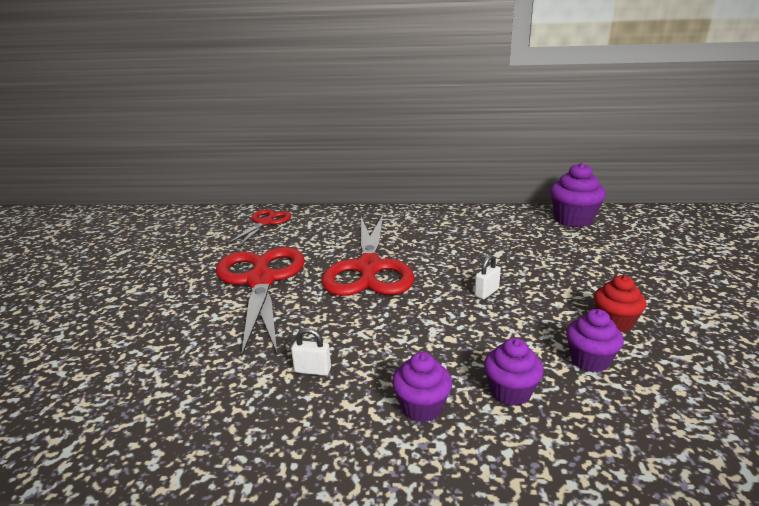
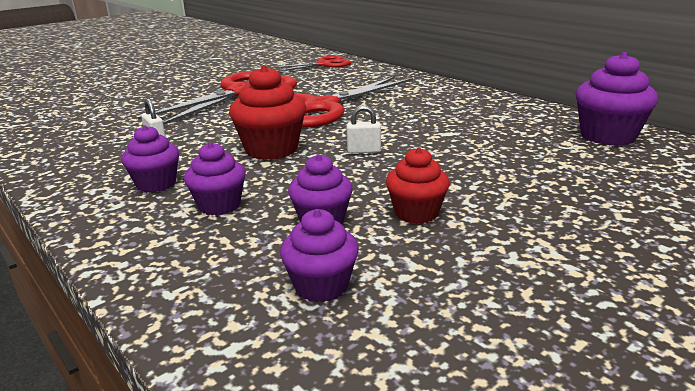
camera: 45 degrees right, 0 degrees up
none -> red cupcake [229,65,306,160]
none -> purple cupcake [280,209,359,302]

